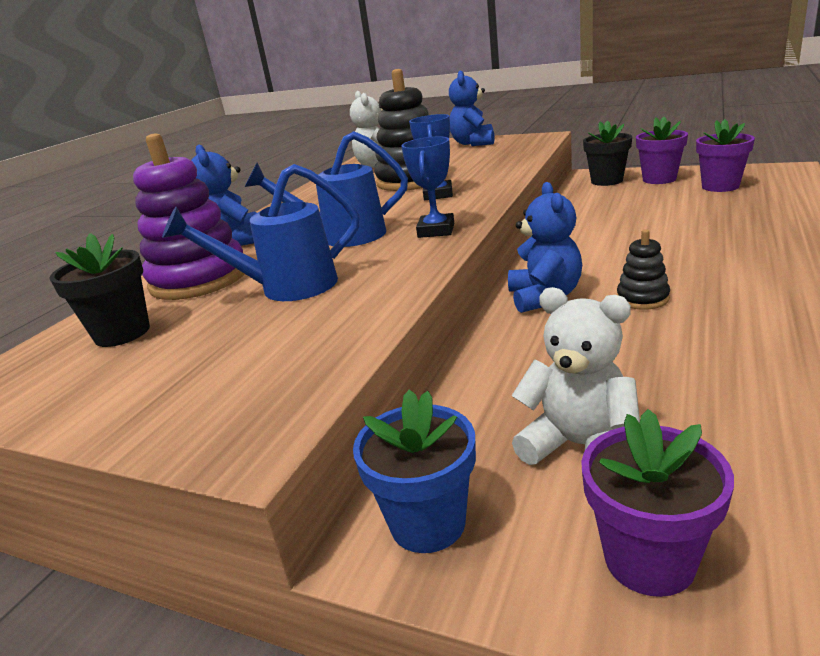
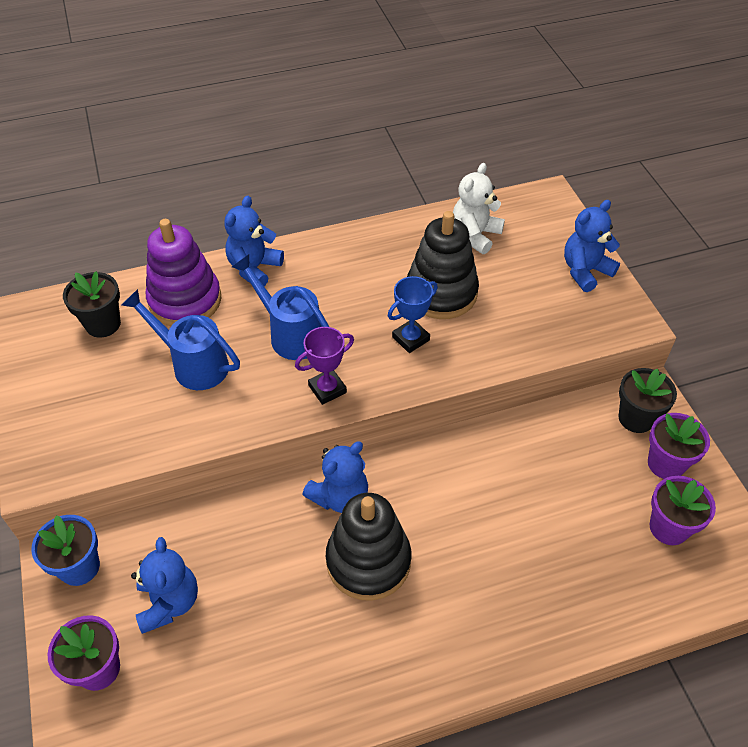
camera: 45 degrees right, 25 degrees up
blue trophy [402,136,454,238] -> purple trophy [295,327,354,405]
white teddy bear [512,287,640,465] -> blue teddy bear [131,537,198,634]
black stacking toy [617,229,670,310] -> black stacking toy [326,493,411,601], size x2.08

